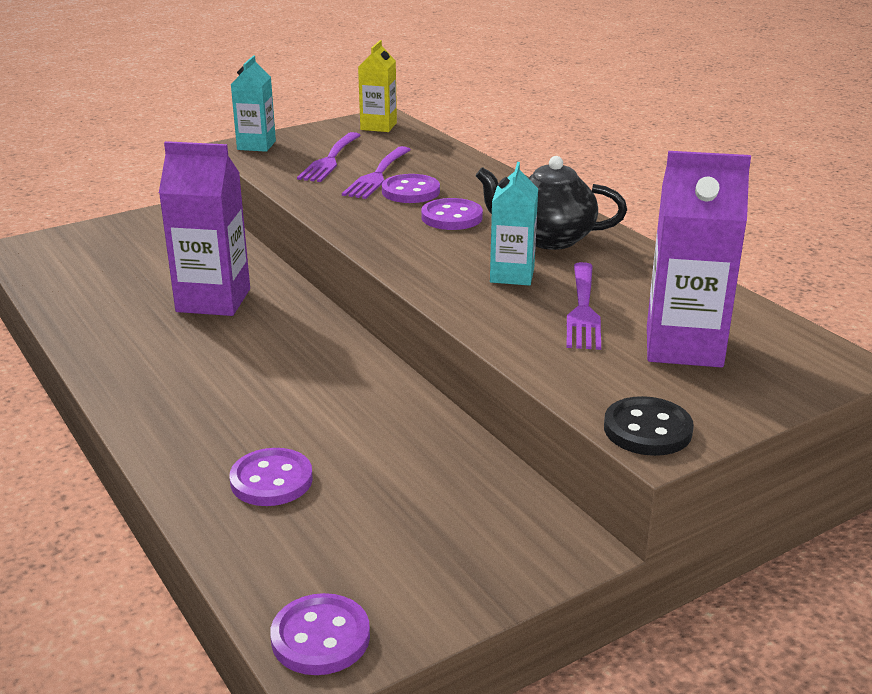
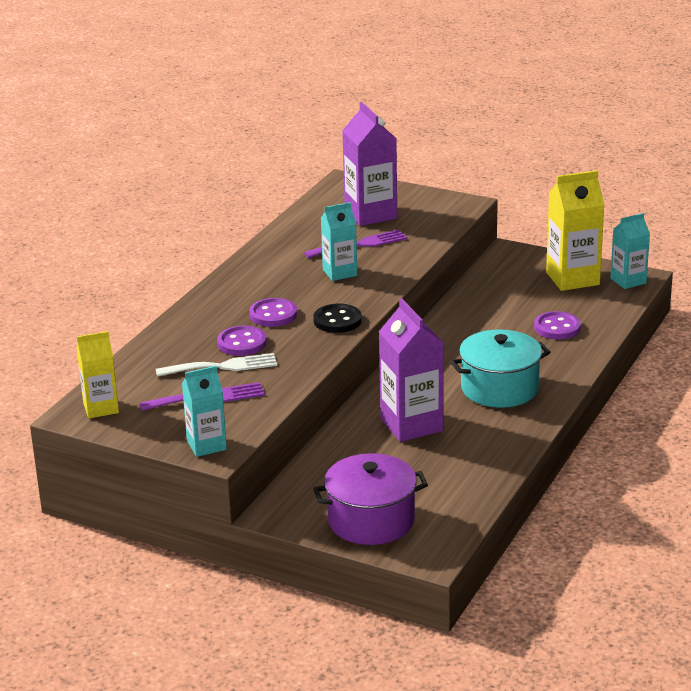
camera: 120 degrees left, 0 degrees up
purple button [270,593,370,675] -> turquoise carton [610,213,650,289]
purple fork [342,146,411,199] -> white fork [156,353,277,377]
black teapot [476,156,627,250] -> none
black button [604,396,694,456] -> black button moved to [313,304,362,333]
none -> purple pot [313,453,428,545]
none -> turquoise pot [450,329,550,408]
none -> yellow carton [546,170,605,291]

